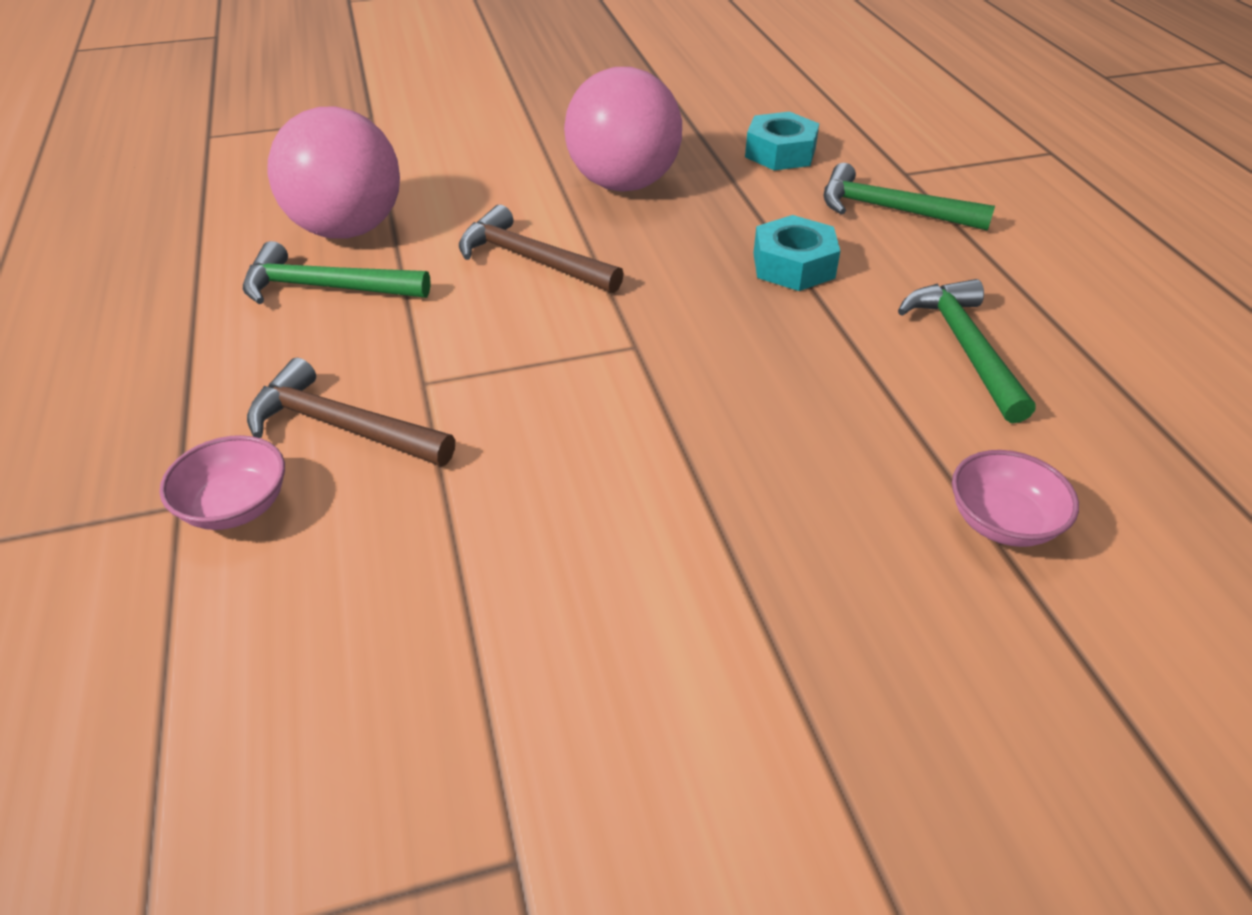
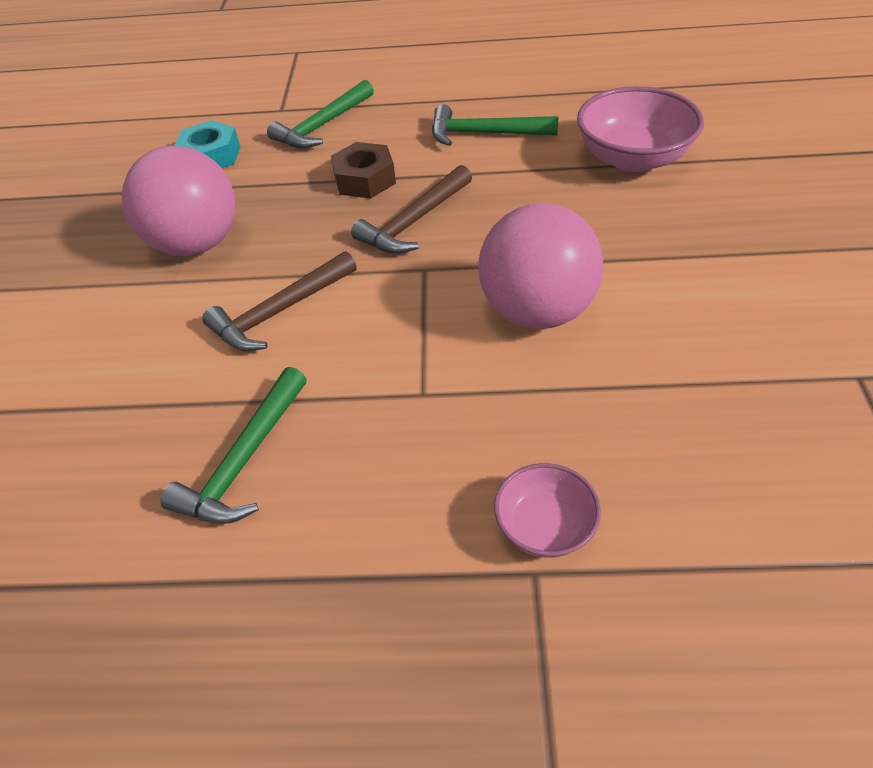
camera: 70 degrees left, 5 degrees up
brown hammer [247,358,455,466] -> brown hammer moved to [351,165,472,254]
pink ball [267,107,400,239] -> pink ball moved to [478,203,604,329]
turquoise nut [753,215,840,291] -> brown nut [331,142,396,198]
pink bowl [952,450,1079,547] -> pink bowl [577,86,704,172], size x1.80

